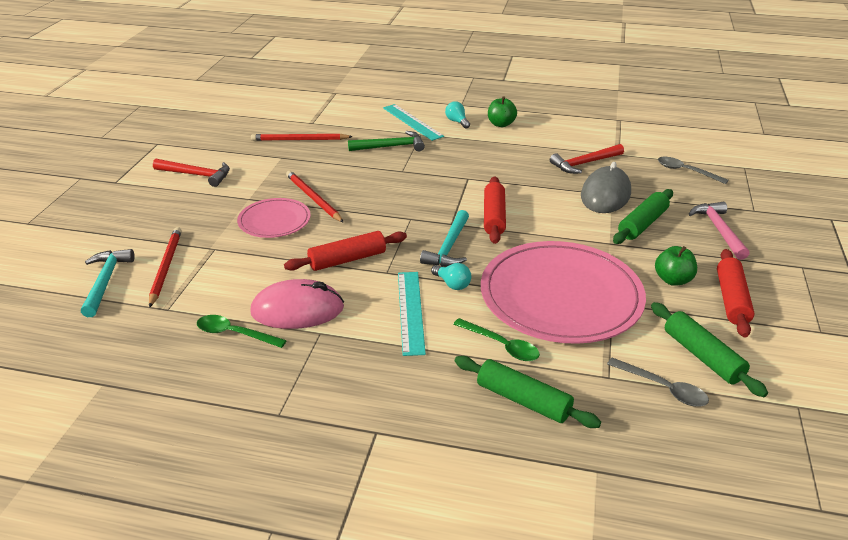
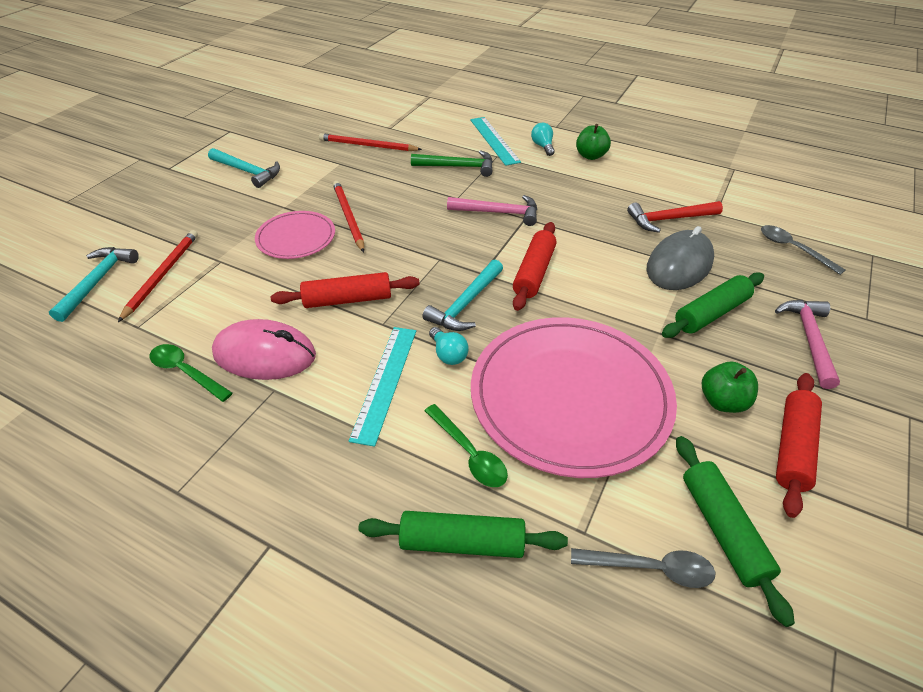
camera: 15 degrees right, 10 degrees up
red hammer [153,159,230,187] -> turquoise hammer [208,148,280,188]
green rolling pin [455,356,601,428] -> green rolling pin turned 45 degrees counterclockwise [358,511,568,558]
grey spoon [607,357,709,407] -> grey spoon turned 45 degrees counterclockwise [571,548,716,588]
none -> pink hammer [447,195,537,226]

